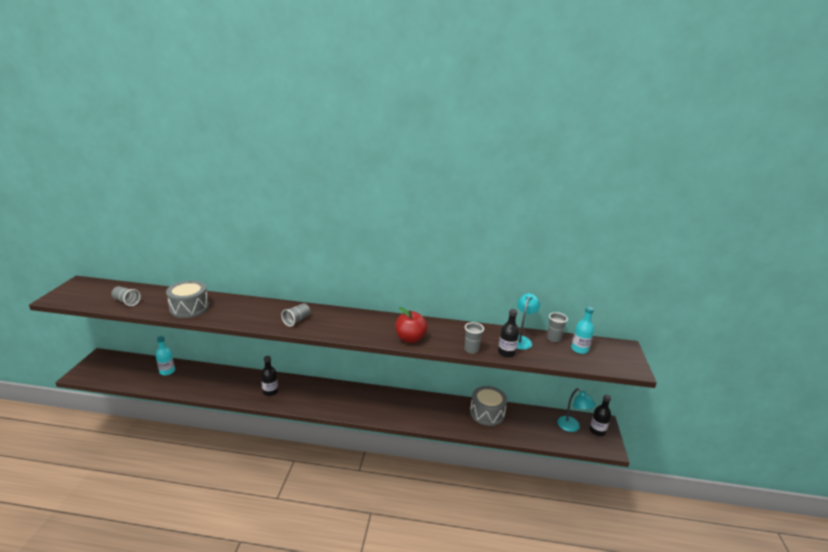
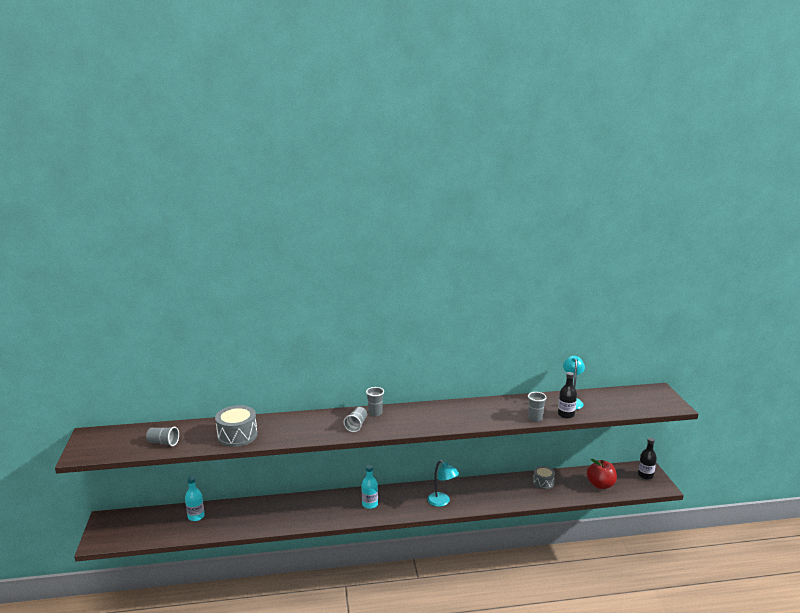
camera: 15 degrees left, 5 degrees down
black bottle [261,356,278,396] -> none
red apple [395,307,428,343] -> red apple moved to [587,459,617,489]
grey drum [470,386,507,426] -> grey drum [533,466,555,489], size x0.60
grey cup [547,312,568,342] -> grey cup moved to [366,387,384,417]
turquoise lamp [557,388,596,432] -> turquoise lamp moved to [427,460,459,507]
turquoise bottle [571,306,594,354] -> turquoise bottle moved to [362,465,378,509]

